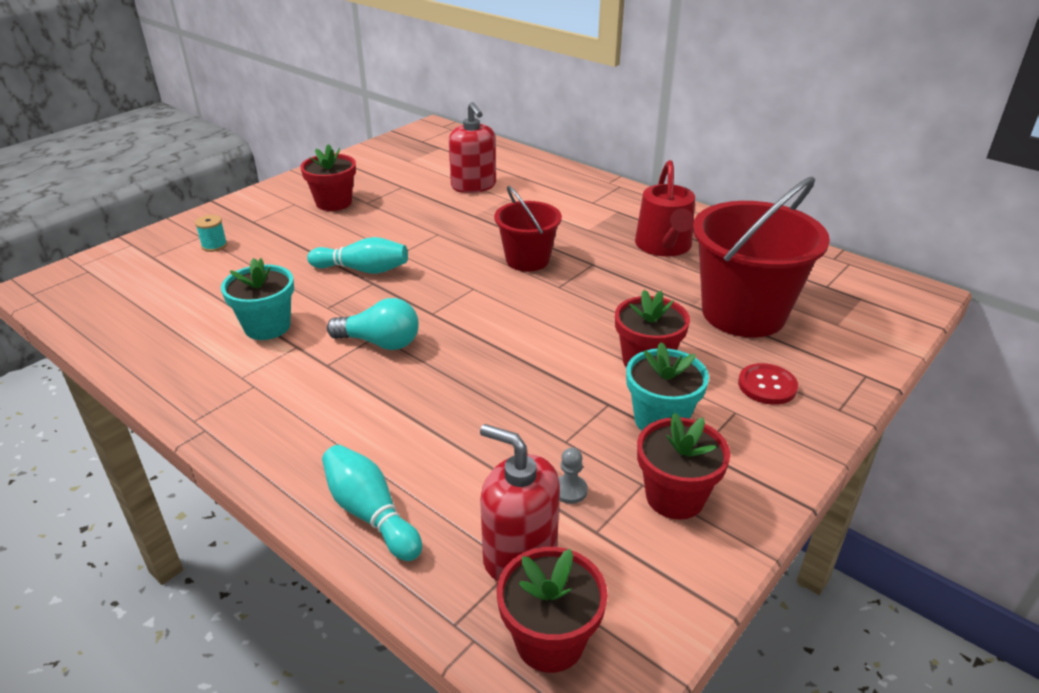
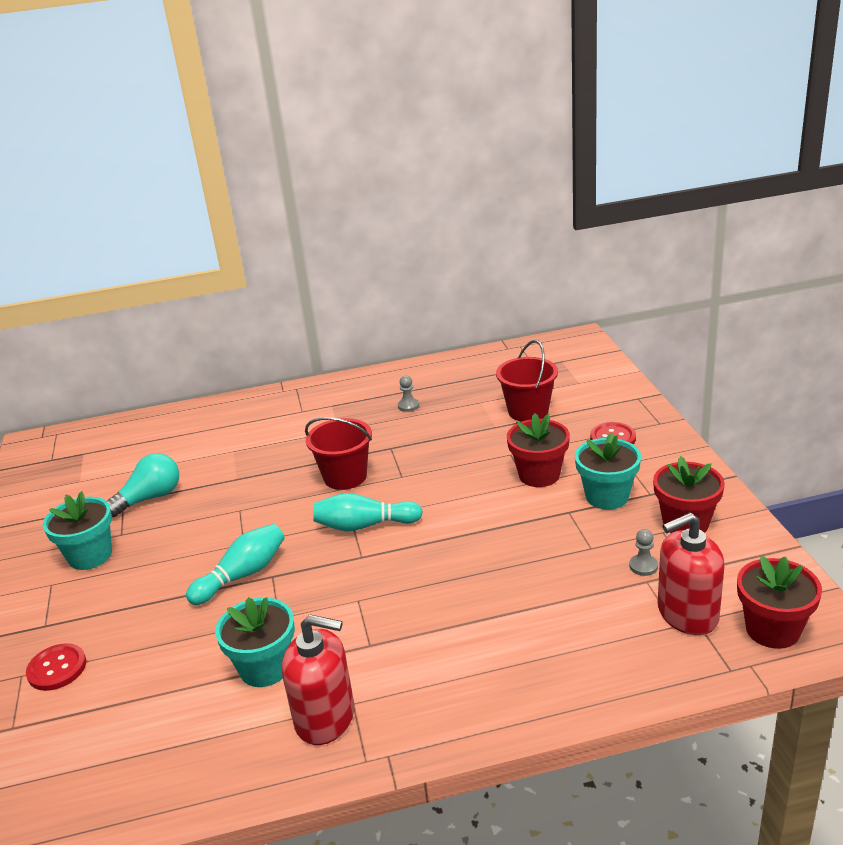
camera: 50 degrees left, 5 degrees down
turquoise spool [195,215,227,252] -> red button [26,643,86,691]
red flower pot [300,144,356,211] -> turquoise flower pot [43,491,112,570]
turquoise bowling pin [322,445,422,561] -> turquoise bowling pin moved to [313,493,423,531]
turquoise light bulb [327,298,419,350] -> turquoise light bulb moved to [107,453,179,517]
red soap dispenser [449,102,496,193] -> red soap dispenser moved to [282,615,354,745]
red watering can [635,160,695,256] -> grey pawn [398,376,419,412]
red bucket [693,177,830,337] -> red bucket [496,340,558,422], size x0.58

